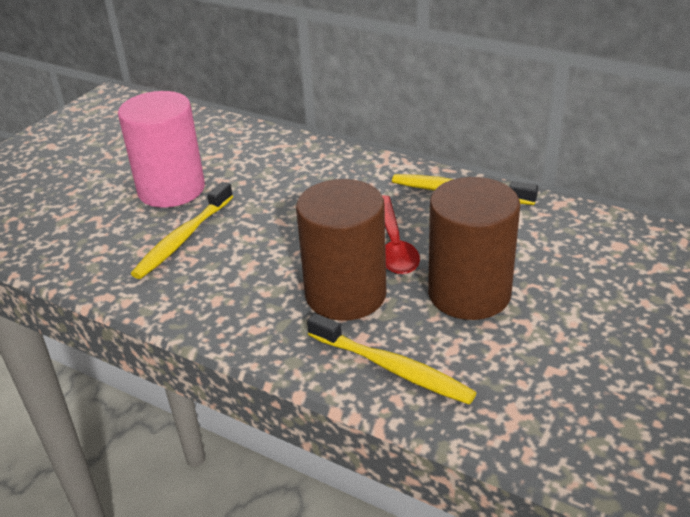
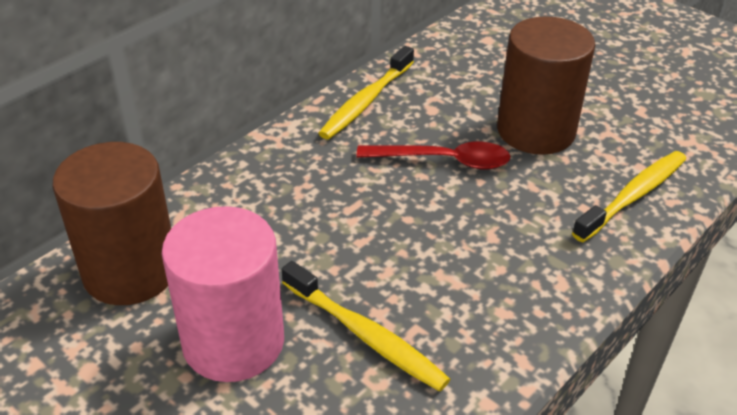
camera: 80 degrees left, 5 degrees up
brown cylinder [296,179,387,321] -> brown cylinder moved to [53,142,171,305]

